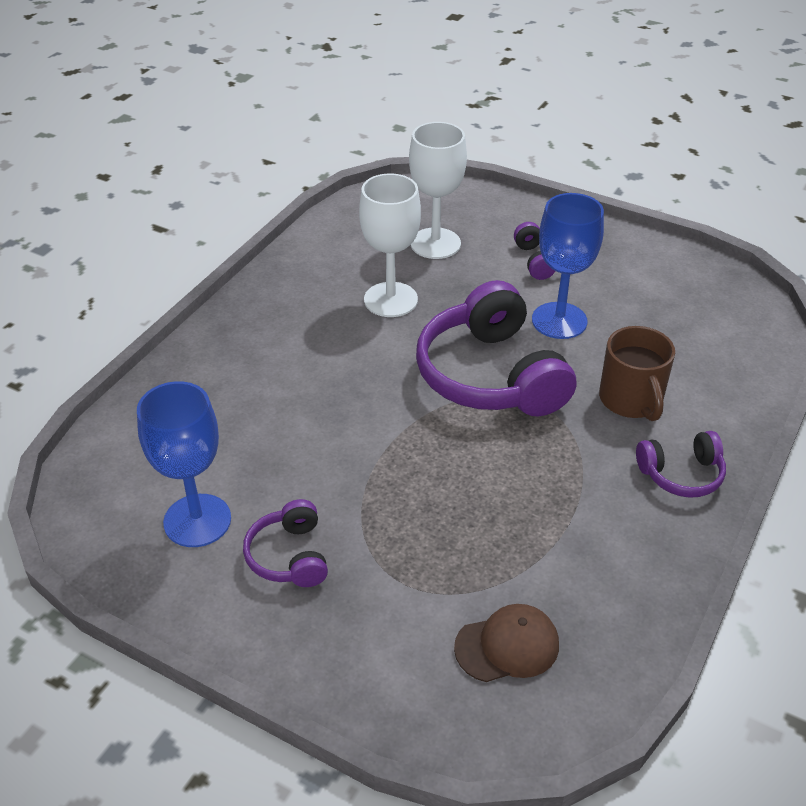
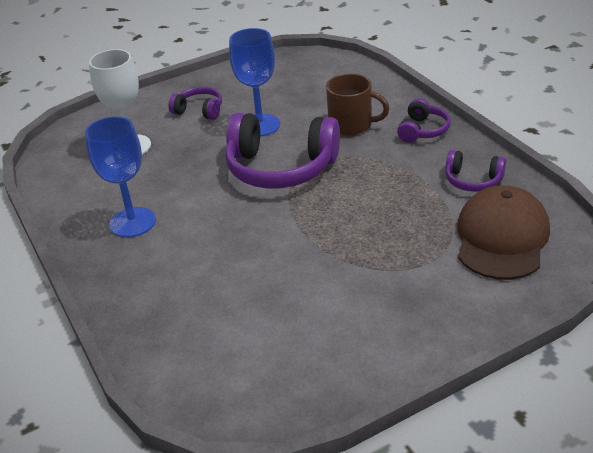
camera: 55 degrees left, 5 degrees down
blue goblet [137,381,231,547] -> blue goblet moved to [85,116,156,237]
purple headphones [243,499,328,587] -> purple headphones moved to [445,150,506,192]
white goblet [359,174,421,317] -> none
brown cap [454,604,559,682] -> brown cap [457,185,550,280], size x1.74

